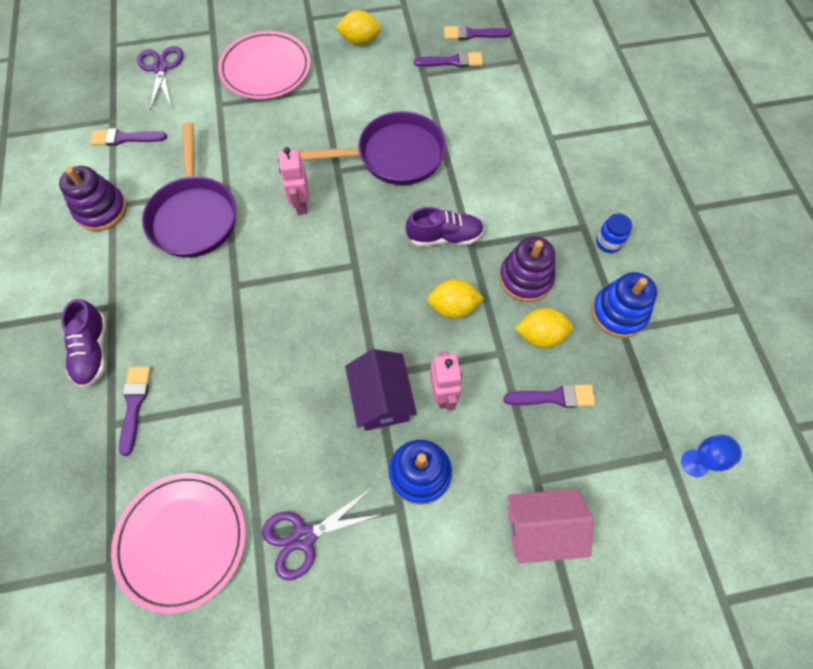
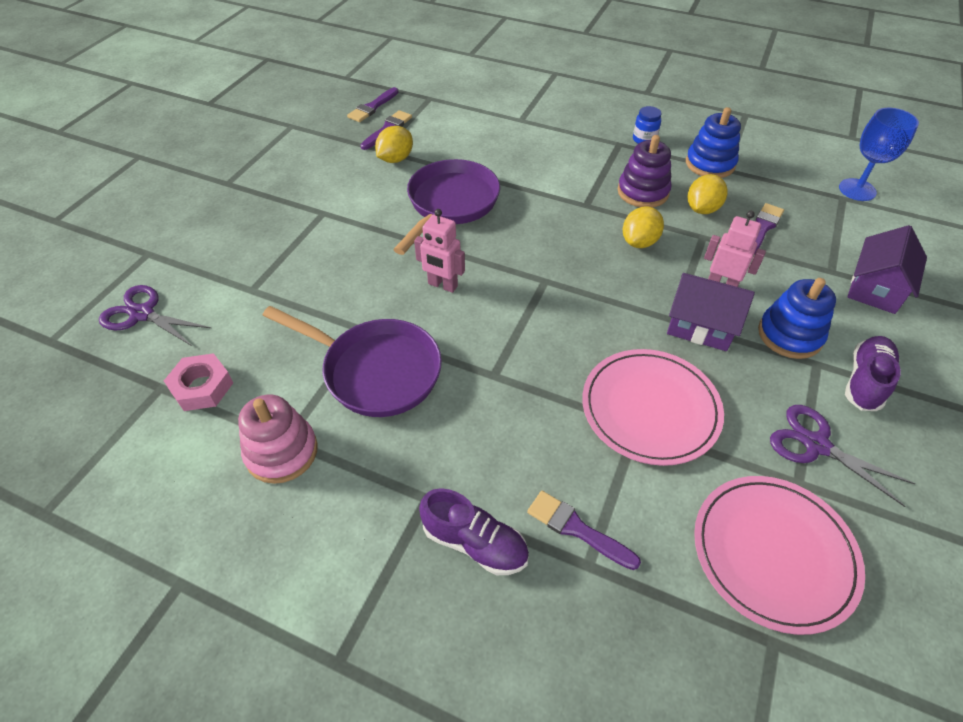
camera: 55 degrees left, 15 degrees down
purple stacking toy [59,166,127,231] -> pink stacking toy [238,395,318,484]
purple brush [90,128,167,146] -> pink nut [164,353,233,411]
pink plate [218,31,311,99] -> pink plate moved to [582,349,724,466]
purple scissors [262,488,383,581] -> purple scissors turned 120 degrees clockwise [770,405,915,507]
yellow lemon [336,10,381,45] -> yellow lemon moved to [375,126,413,163]
purple shoe [406,207,484,246] -> purple shoe moved to [845,336,901,411]
pink house [507,489,594,563] -> purple house [847,225,927,314]
blue goblet [681,435,742,477] -> blue goblet [839,108,919,201], size x1.55

